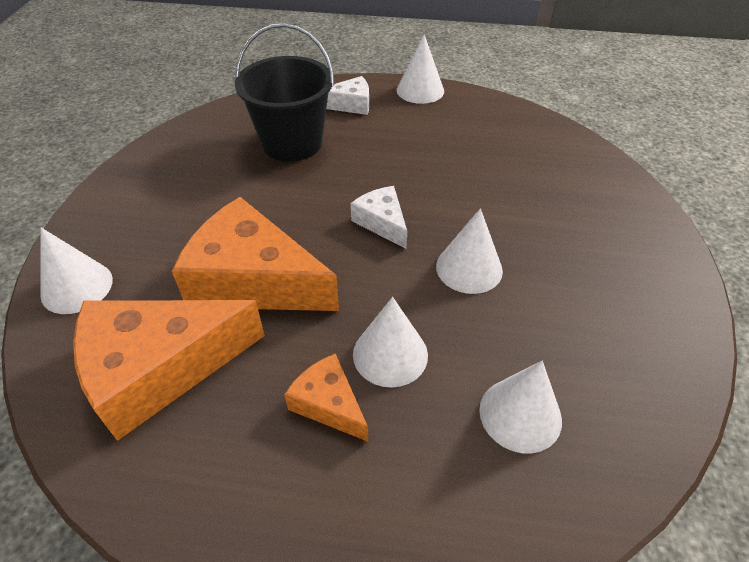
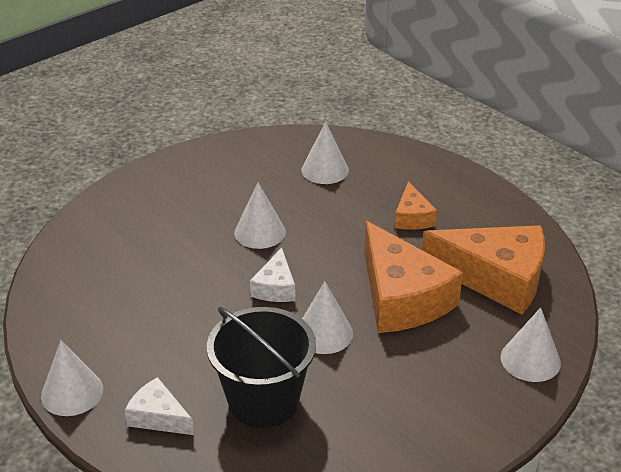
camera: 140 degrees left, 10 degrees down
white cone [353,297,428,387] -> white cone moved to [302,281,353,354]

